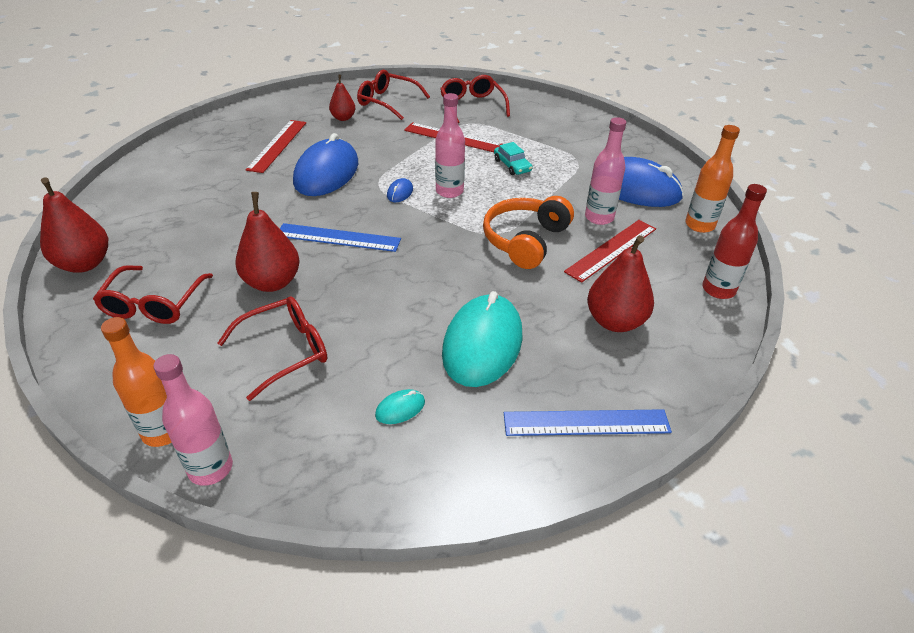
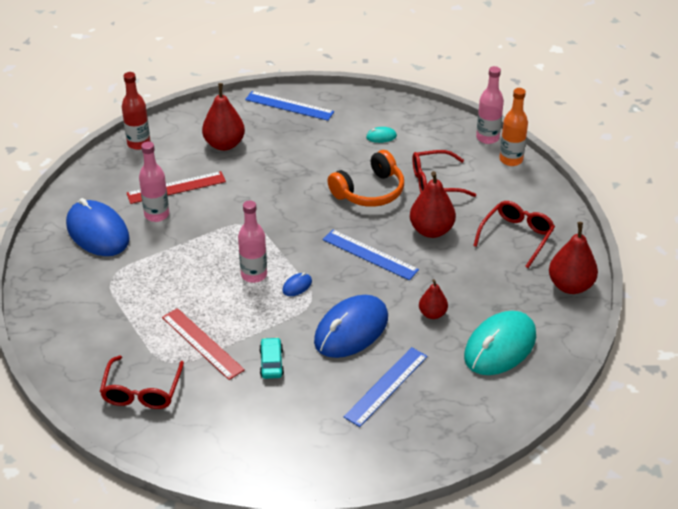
camera: 155 degrees left, 0 degrees up
red ruler [246,120,306,173] -> blue ruler [344,347,428,427]
red pear [329,74,356,121] -> red pear moved to [419,279,448,319]
red glasses [357,70,430,120] -> none
turquoise mouse [442,291,523,387] -> turquoise mouse moved to [464,311,536,375]
orange headphones [483,196,574,269] -> orange headphones moved to [327,150,404,207]
turquoise car [494,142,533,175] -> turquoise car moved to [259,337,284,379]
orange bottle [685,125,740,233] -> none

